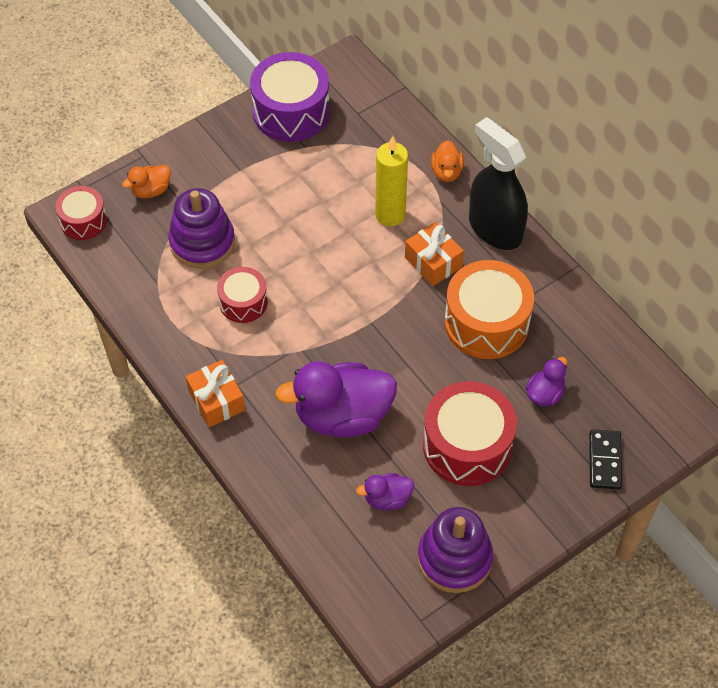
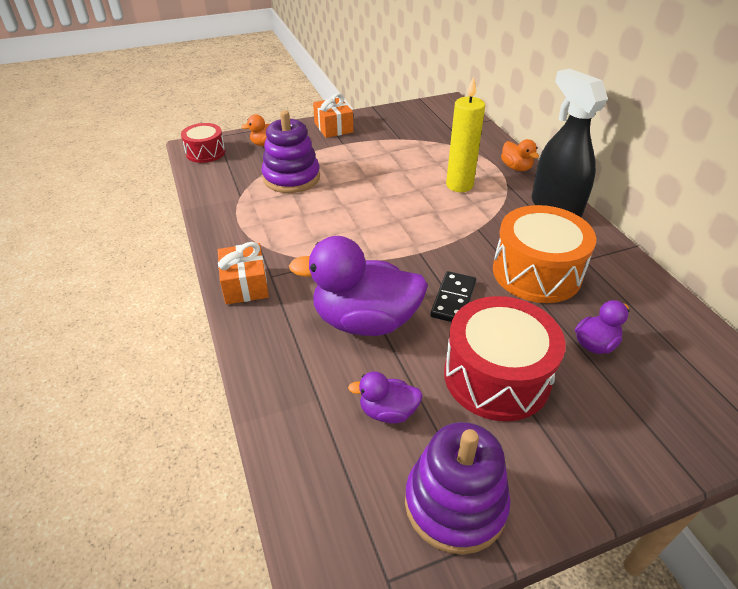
camera: 15 degrees right, 15 degrees down
red drum [217,267,268,323] -> none
purple drum [250,52,330,142] -> none
orange gift [405,222,464,286] -> orange gift moved to [313,93,353,138]
orange duck [431,140,464,182] -> orange duck turned 45 degrees counterclockwise [501,139,539,171]
black domino [589,429,622,489] -> black domino moved to [430,271,476,322]

